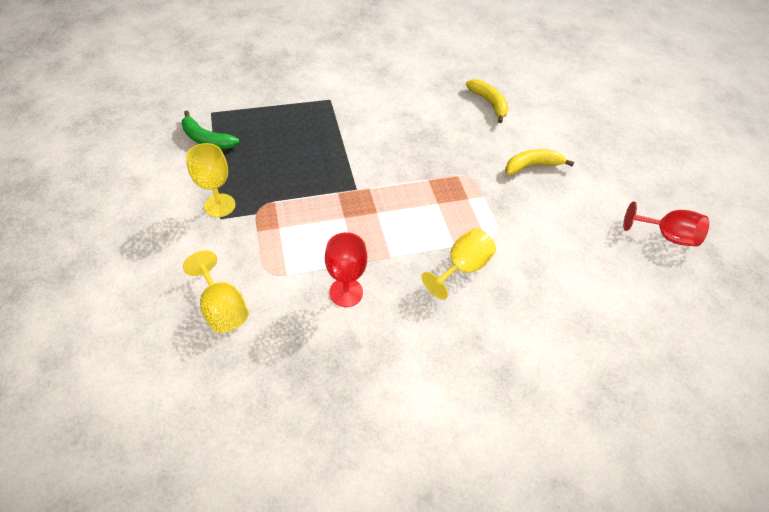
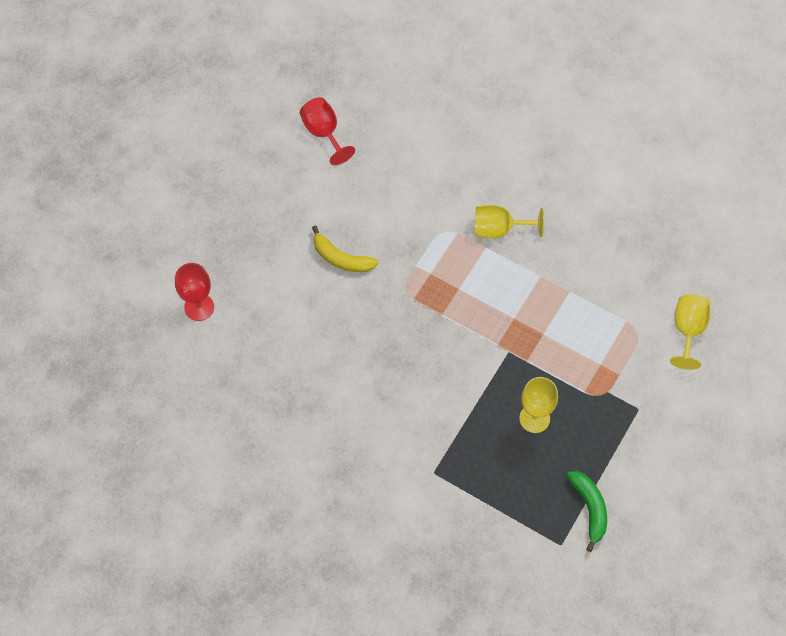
camera: 130 degrees left, 10 degrees up
yellow goblet [186,143,235,217] -> yellow goblet moved to [519,377,558,433]
red goblet [325,232,367,307] -> red goblet moved to [175,263,214,321]
yellow banana [466,79,509,123] -> none

